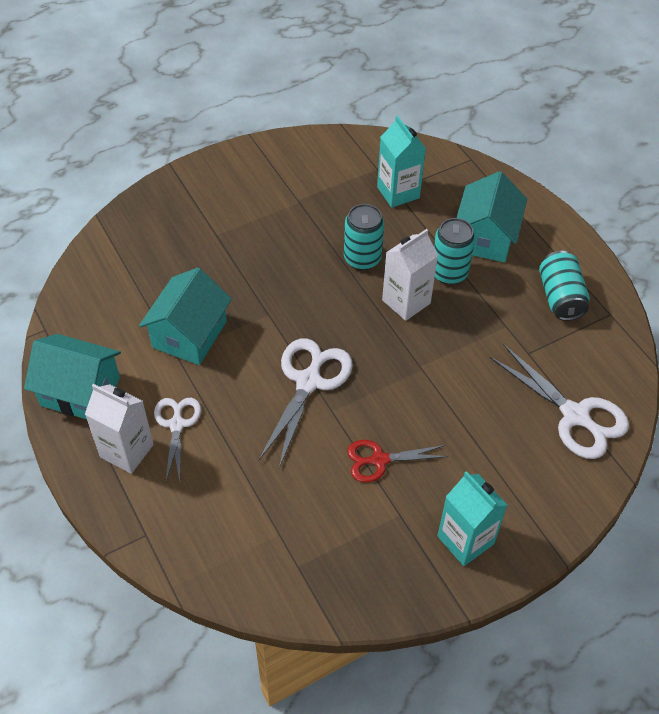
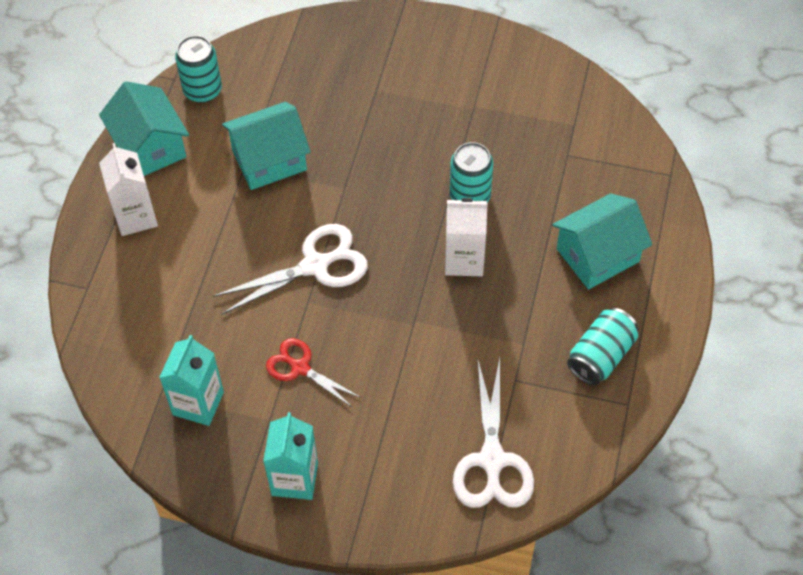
camera: 45 degrees right, 5 degrees up
white scissors [154,398,201,481] -> none
turquoise carton [377,115,426,208] -> turquoise carton moved to [159,335,224,426]
turquoise can [434,218,475,285] -> turquoise can moved to [175,35,222,103]

